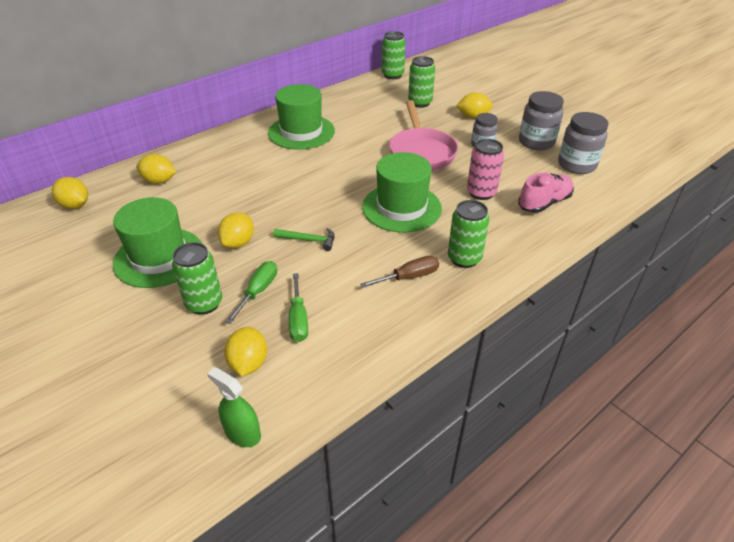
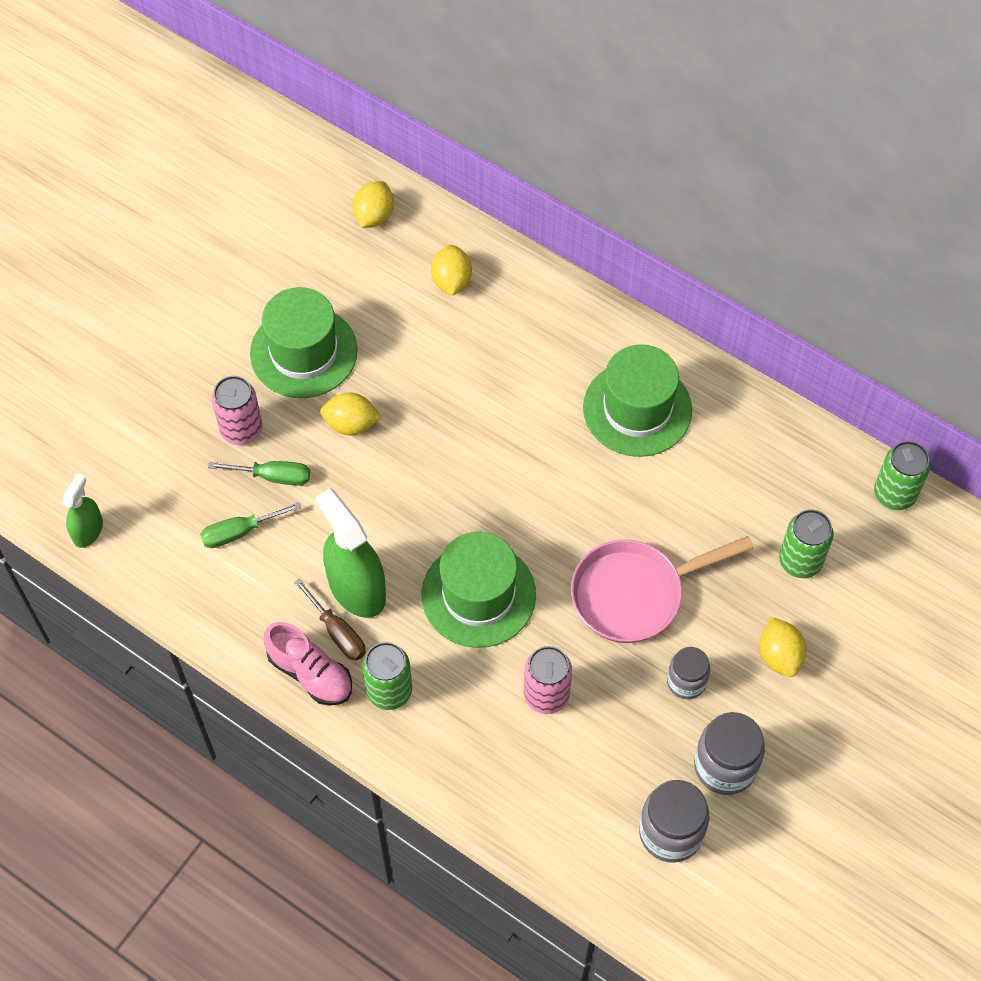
camera: 75 degrees right, 20 degrees up
green can [172,242,222,315] -> pink can [212,376,263,445]
yellow lemon [224,327,267,376] -> none
green hammer [273,228,335,251] -> none
pink shoe [518,173,574,213] -> pink shoe moved to [264,622,352,706]
none -> green spray bottle [316,489,386,618]

